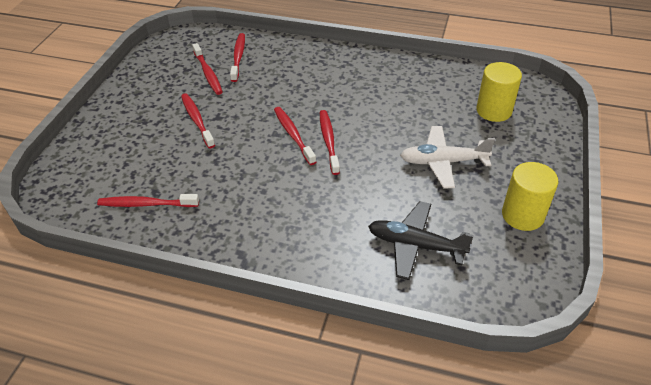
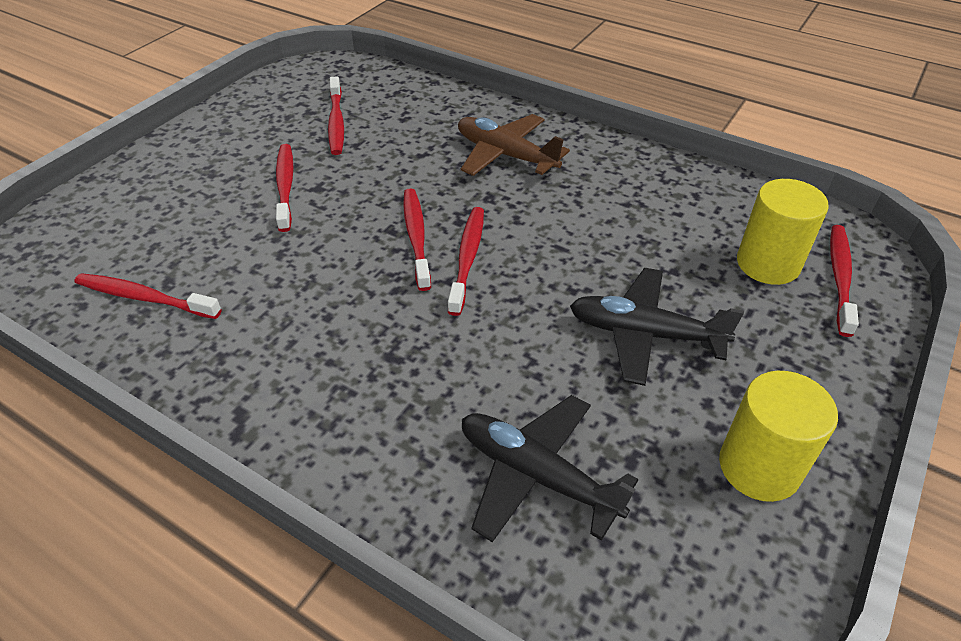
camera: 15 degrees right, 0 degrees up
red toothbrush [230,33,245,82] -> red toothbrush moved to [830,225,859,337]
white plane [400,126,495,188] -> black plane [570,268,744,386]
none -> brown plane [458,114,570,176]

